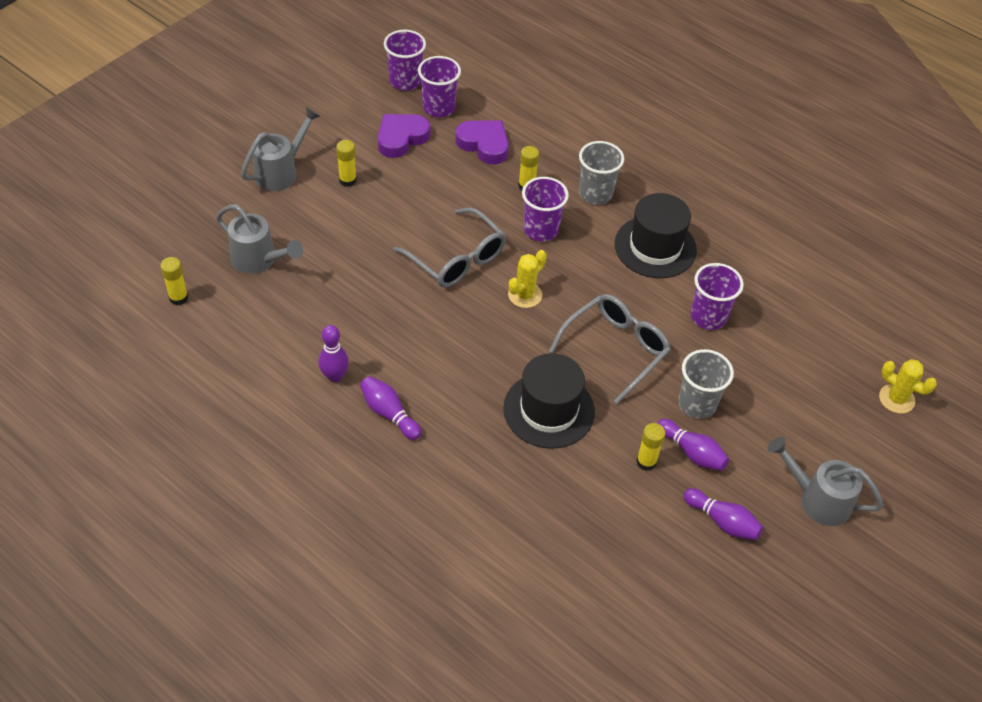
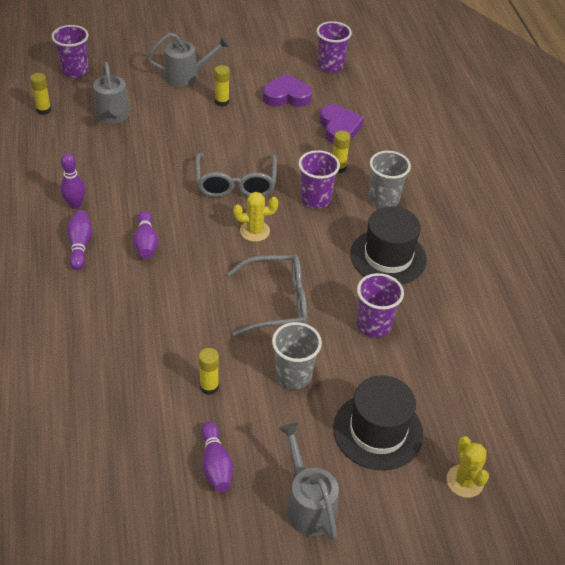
camera: 40 degrees right, 5 degrees down
purple cup [418,56,461,117] -> purple cup moved to [52,25,89,78]
black hat [503,353,595,449] -> black hat moved to [333,375,423,470]
purple bowling pin [657,419,729,471] -> purple bowling pin moved to [133,211,159,259]

